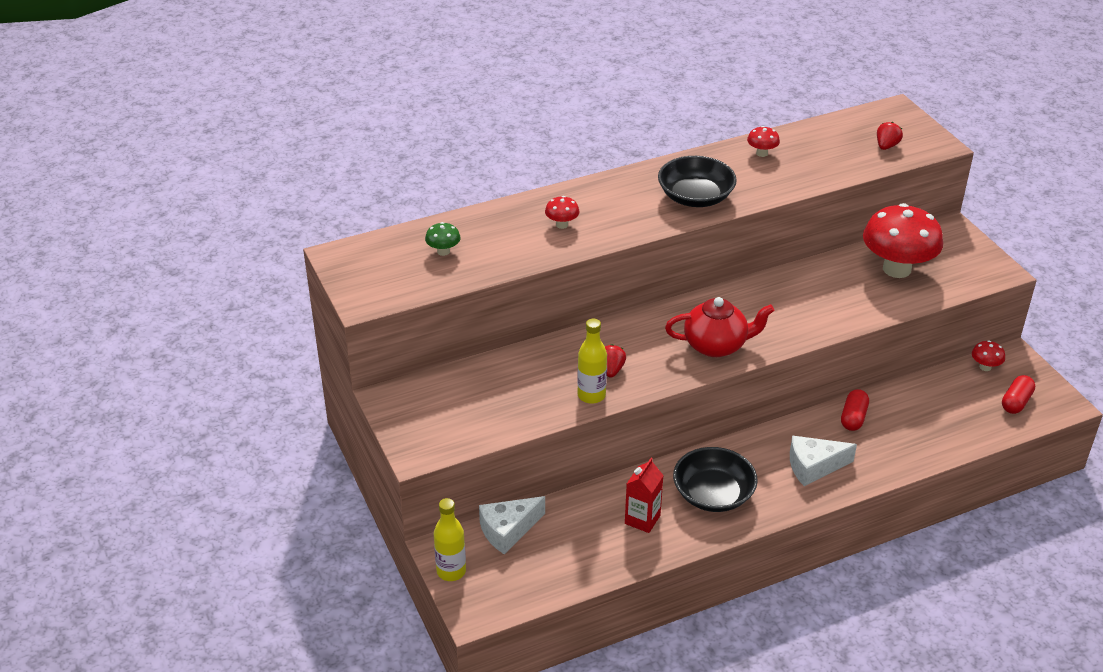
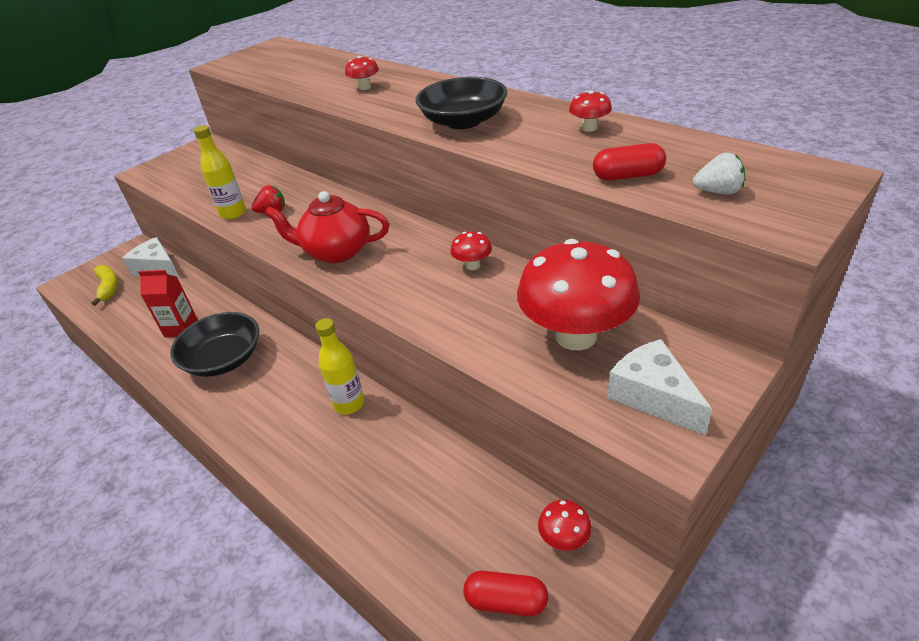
camera: 70 degrees right, 0 degrees up
green mushroom [425,222,461,256] -> none
yellow bottle [434,498,466,581] -> yellow bottle moved to [315,318,364,415]
red teapot [665,297,775,357] -> red teapot turned 120 degrees clockwise [264,191,389,263]
white cheese [790,436,857,486] -> white cheese moved to [607,339,712,436]
red capsule [841,389,869,431] -> red capsule moved to [593,143,666,181]
red strawberry [877,122,903,150] -> white strawberry [693,153,745,195]
none -> yellow banana [92,265,118,306]
none -> red mushroom [450,232,492,270]

